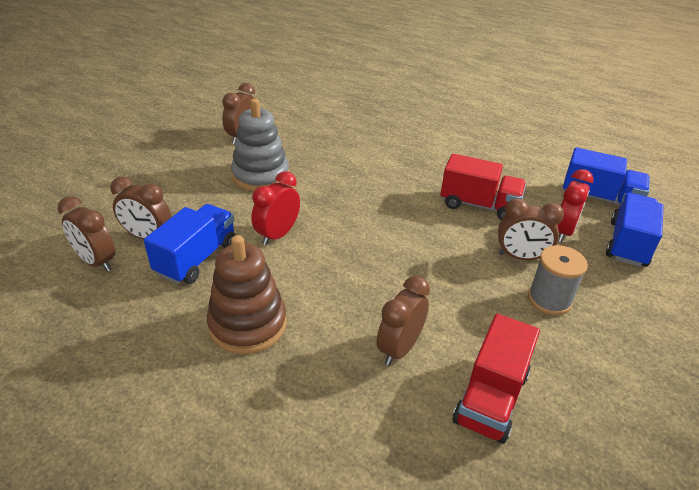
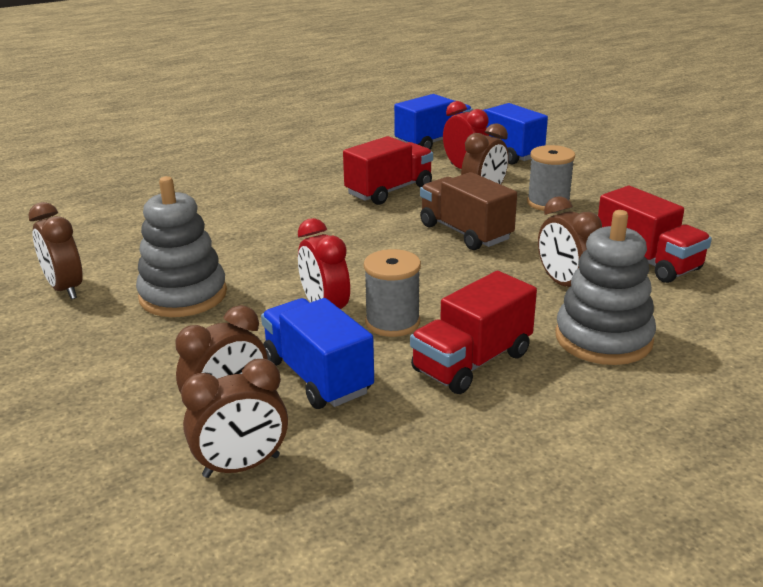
camera: 60 degrees left, 10 degrees down
brown stacking toy [207,235,286,354] -> red truck [410,271,537,394]
none -> grey spool [364,249,421,337]
none -> brown truck [420,172,517,250]
none -> grey stacking toy [555,210,656,365]

